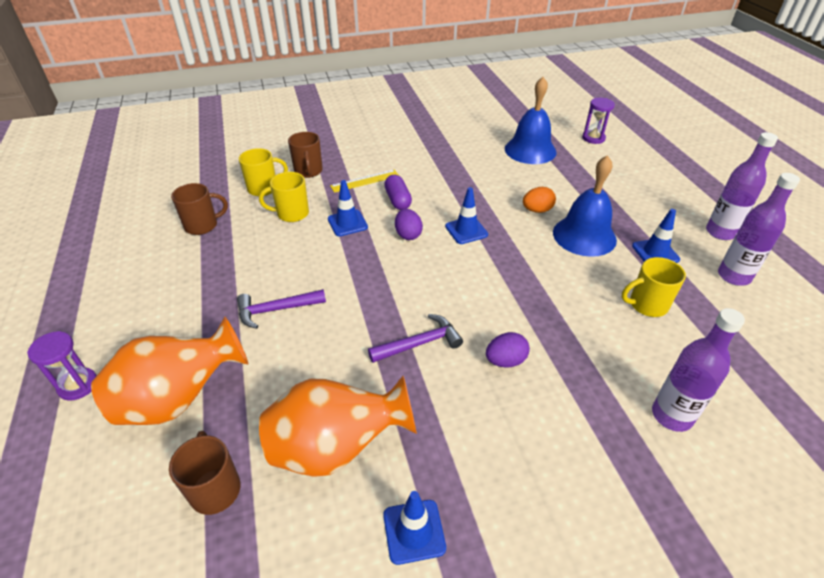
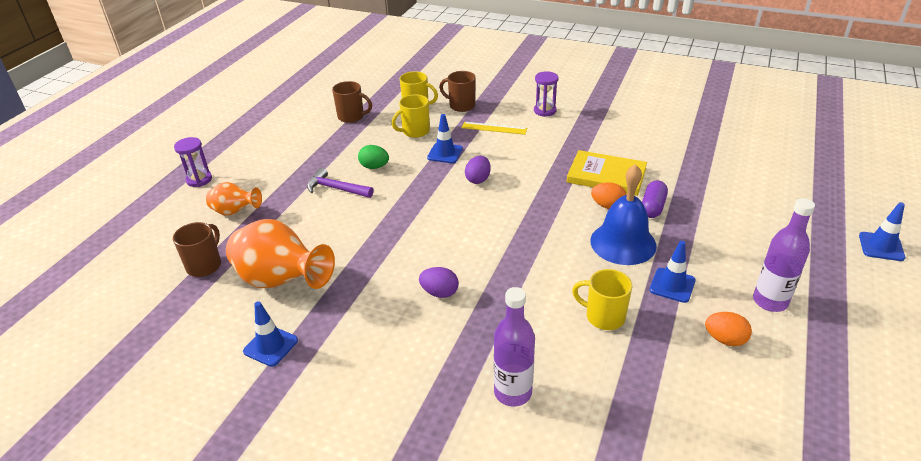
camera: 40 degrees right, 5 degrees down
orange vase [91,316,248,425] -> orange vase [206,182,262,216], size x0.55
yellow mug [259,172,309,222] -> yellow mug turned 60 degrees counterclockwise [392,94,430,138]
brown mug [288,132,323,178] -> brown mug turned 90 degrees clockwise [439,71,476,112]
purple hammer [368,314,463,363] -> none
purple capsule [384,175,412,210] -> purple capsule moved to [642,180,668,218]
blue traffic cone [445,187,488,244] -> blue traffic cone moved to [859,202,905,261]
blue bell [505,77,556,164] -> none
purple hourglass [582,98,615,144] -> purple hourglass moved to [534,71,558,117]
purple bottle [718,173,800,286] -> orange egg [705,312,752,346]
none -> green egg [358,145,389,169]
none -> yellow book [567,150,647,196]

